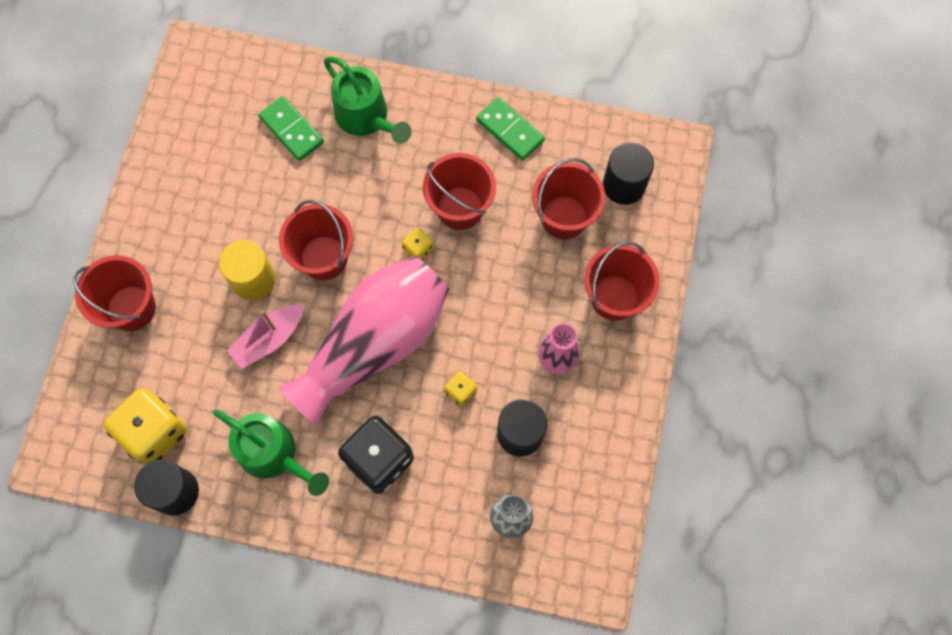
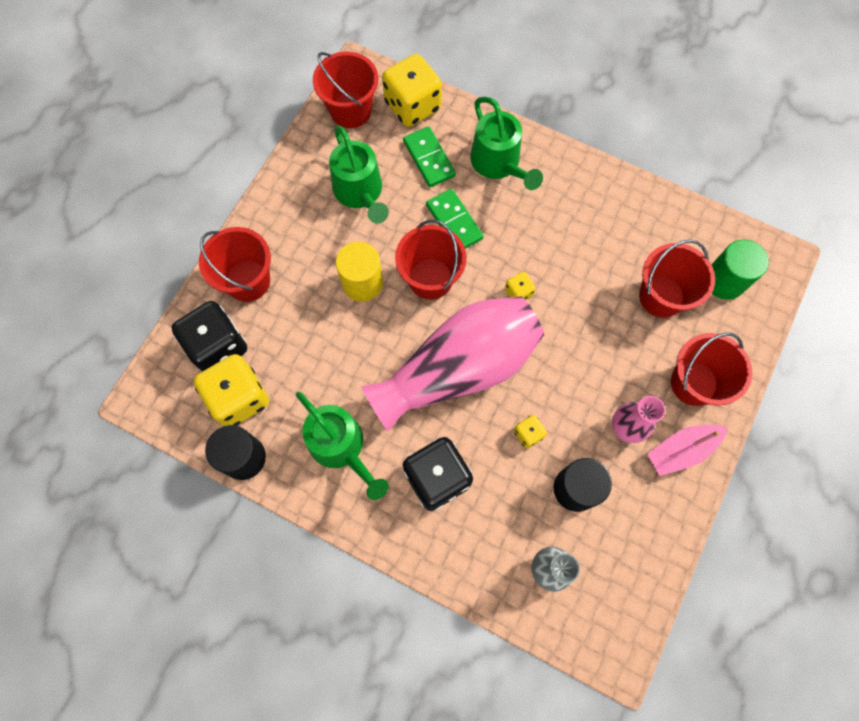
camera: 15 degrees right, 0 degrees up
pink boat [227,305,304,369] -> pink boat moved to [647,424,727,476]
red bucket [423,153,496,230] -> red bucket moved to [313,52,378,128]
green domino [476,97,545,161] -> green domino moved to [426,189,484,249]
black cylinder [603,142,654,205] -> green cylinder [711,240,769,300]
none -> black dice [171,301,247,371]
none -> green watering can [329,126,389,223]
none -> yellow dice [382,54,442,127]

